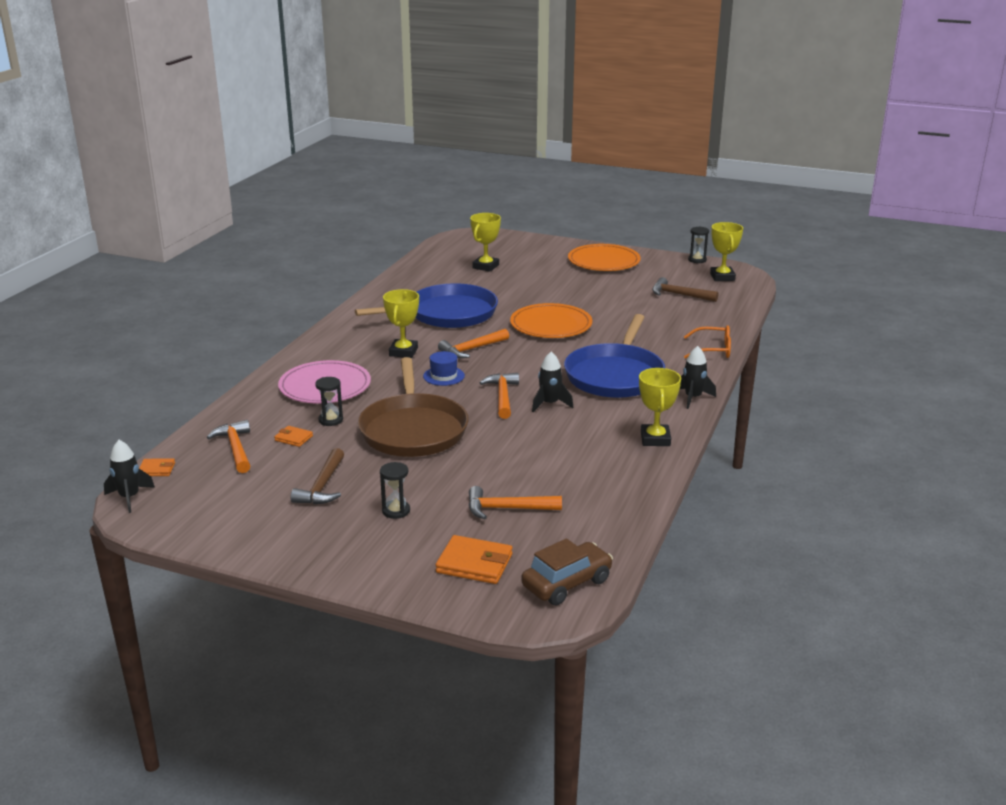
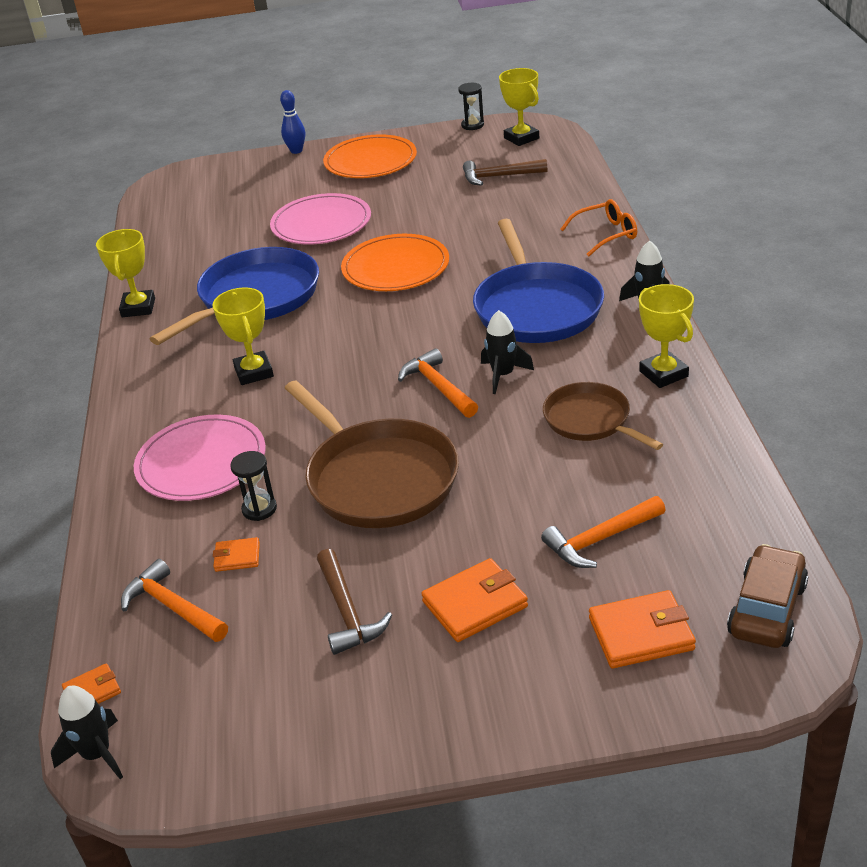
camera: 25 degrees left, 10 degrees up
black hourglass [380,462,410,519] -> orange wallet [421,558,528,642]
blue hat [423,351,465,386] -> none
orange hammer [438,329,509,358] -> none
yellow trophy [470,213,501,272] -> yellow trophy moved to [96,229,155,317]
none -> pink plate [270,193,371,244]
none -> blue bowling pin [280,90,305,154]
none -> brown pan [543,382,663,450]

